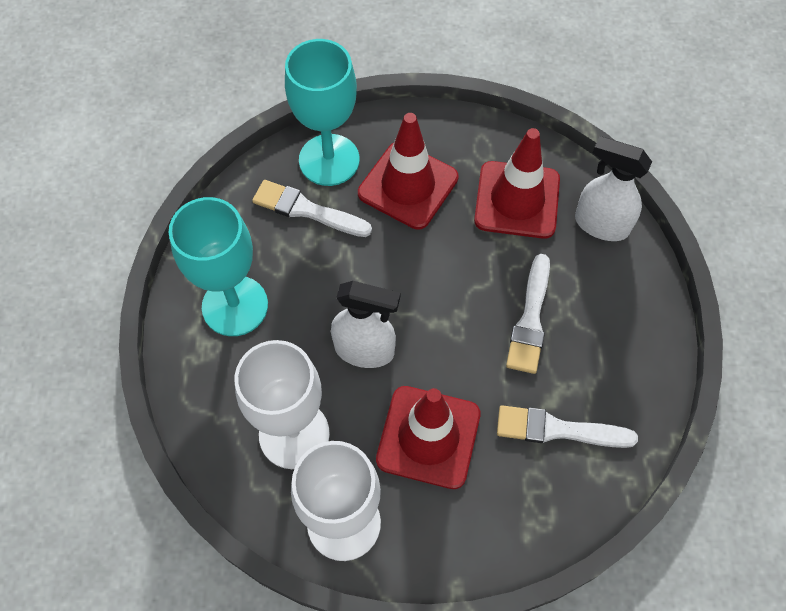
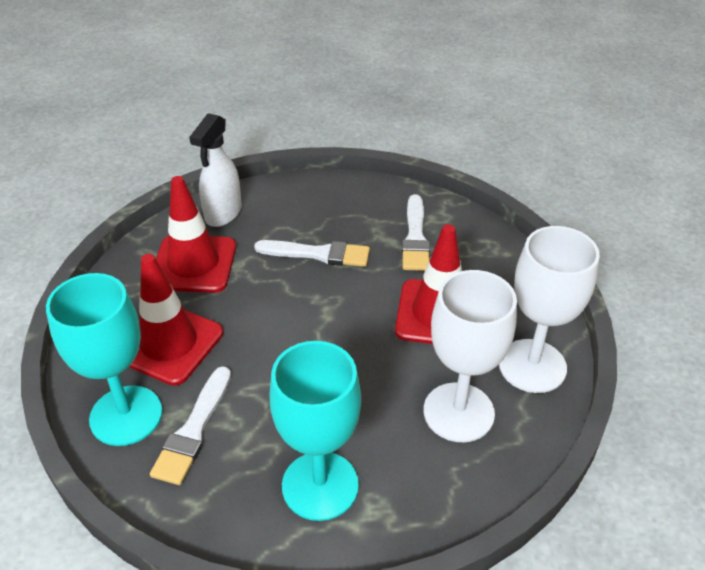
camera: 95 degrees left, 20 degrees down
white spray bottle [331,281,400,368] -> none

